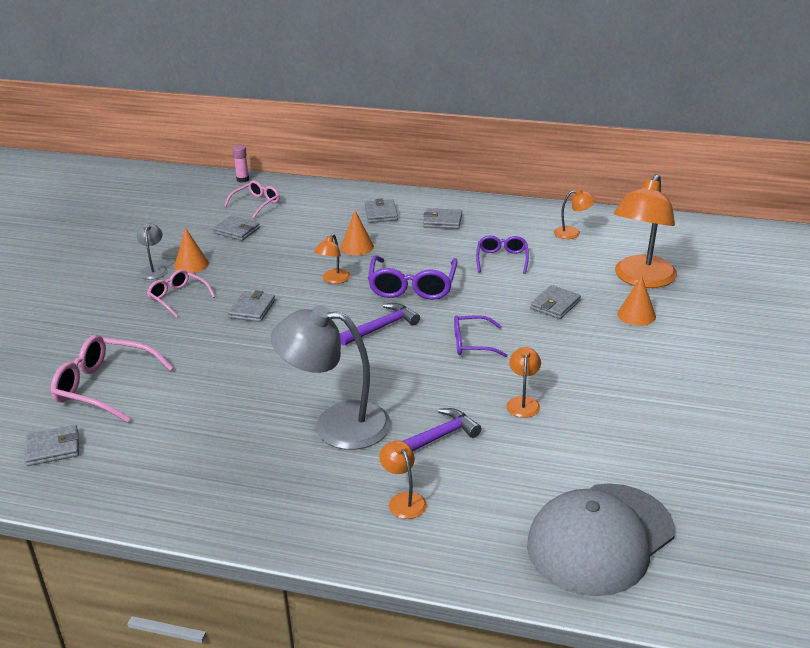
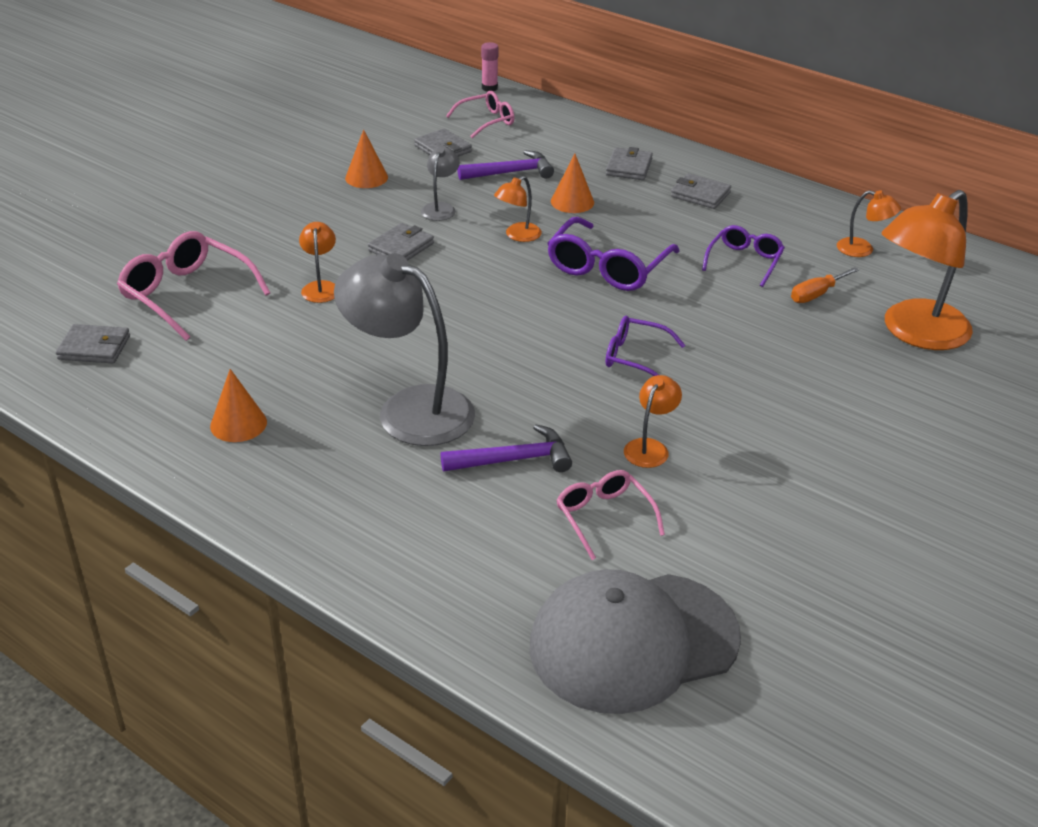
camera: 20 degrees right, 5 degrees up
grey lamp [137,223,167,280] -> grey lamp moved to [421,147,460,221]
pink glasses [147,269,215,318] -> pink glasses moved to [556,470,665,560]
purple hammer [340,303,420,346] -> purple hammer moved to [457,150,554,180]
orange lamp [379,440,427,519] -> orange lamp moved to [299,222,336,303]
grey wallet [530,285,581,319] -> none
orange cone [618,275,656,326] -> orange cone moved to [210,369,267,442]
none -> orange screwdriver [791,267,859,303]

